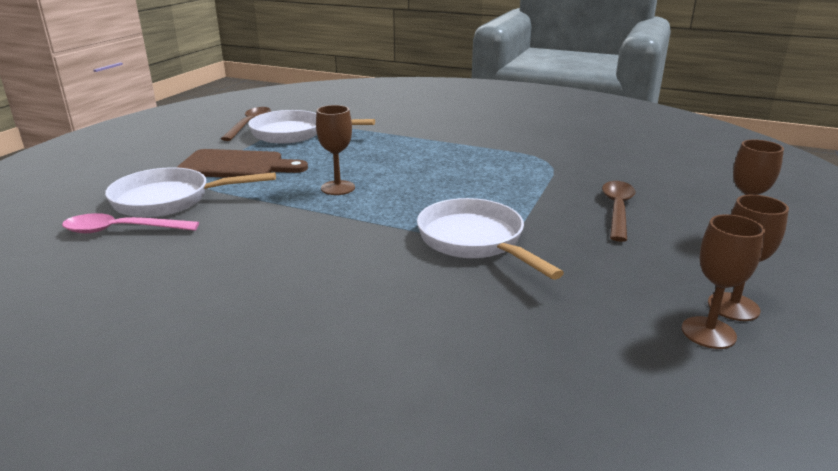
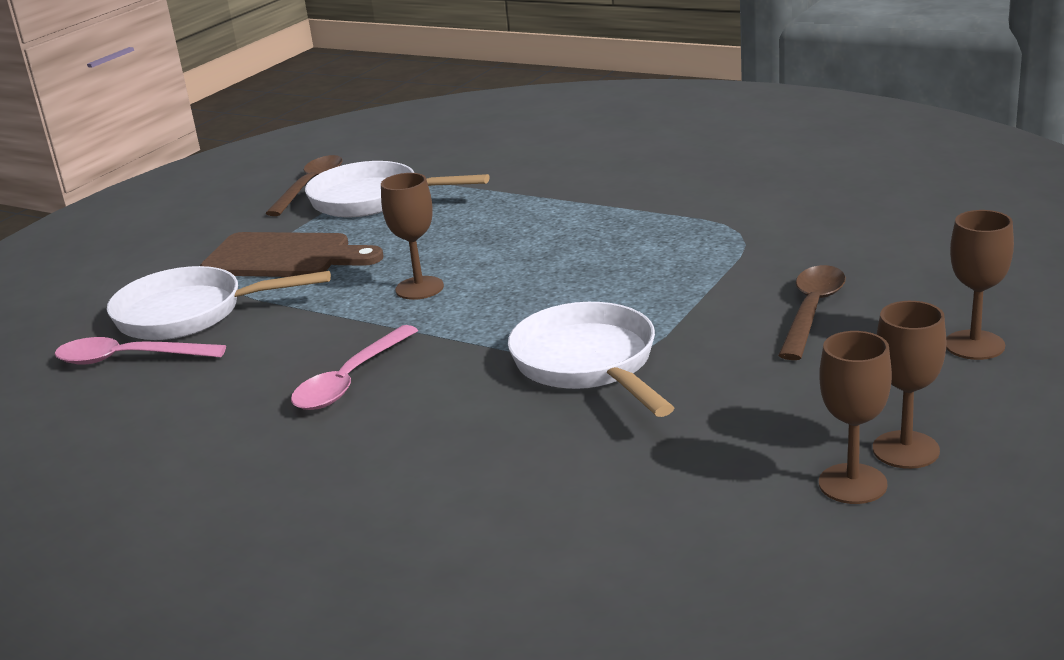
camera: 10 degrees right, 0 degrees up
none -> pink spoon [291,325,418,410]

